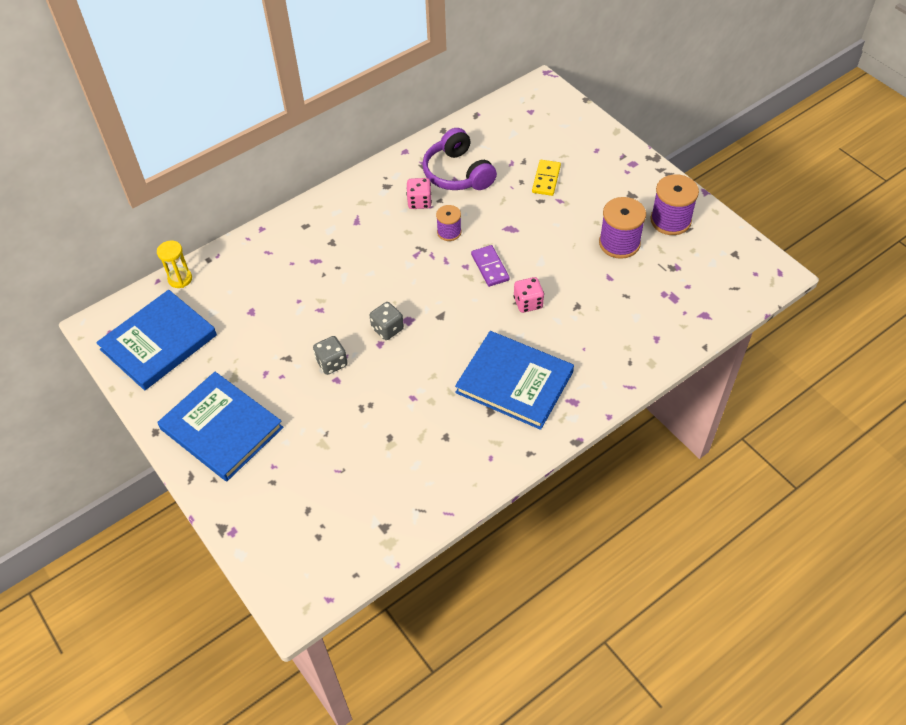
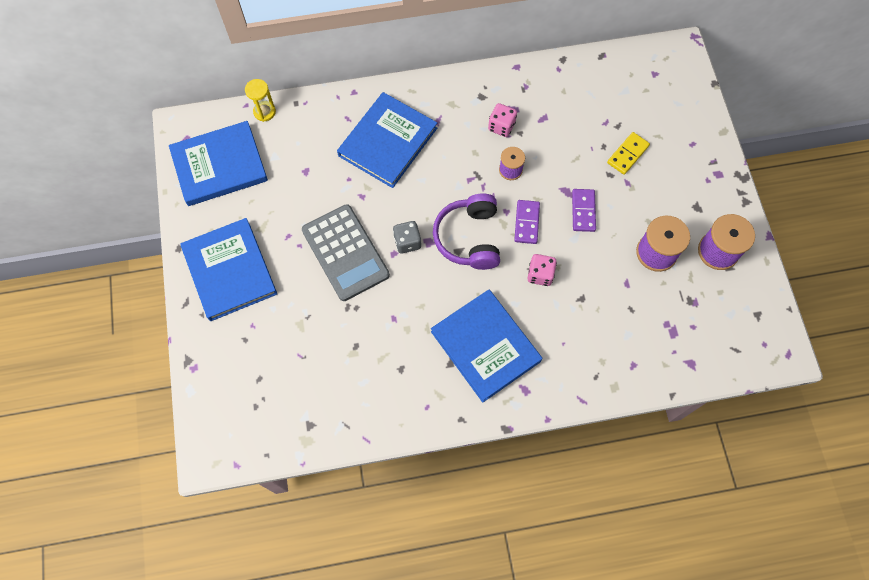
camera: 25 degrees right, 15 degrees up
grey dice [313,336,348,375] -> grey calculator [302,204,390,301]
purple headphones [422,128,497,190] -> purple headphones moved to [433,193,500,270]
none -> blue book [337,92,437,188]
none -> purple domino [572,189,596,232]

